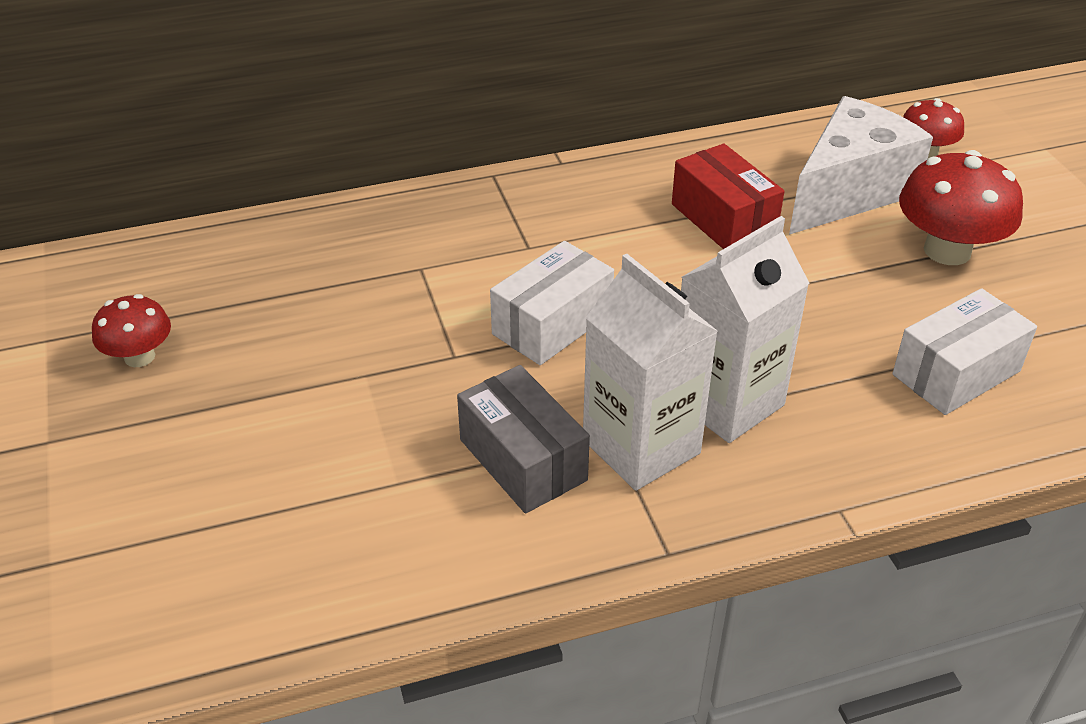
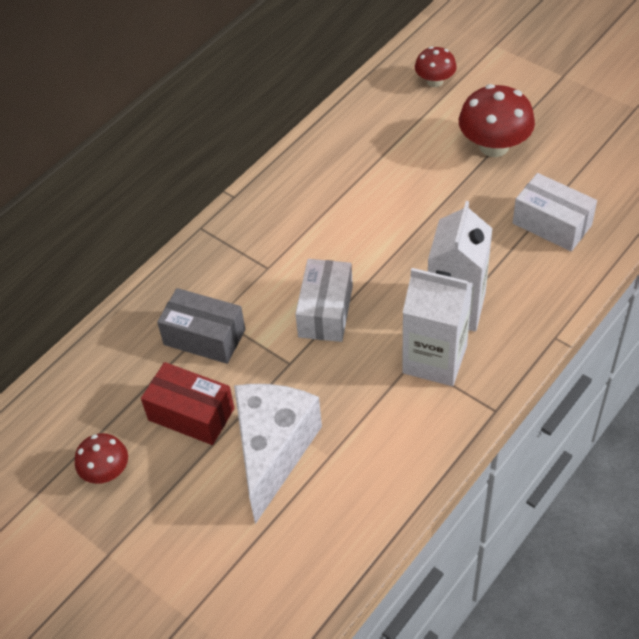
camera: 30 degrees left, 10 degrees up
grey box [457,365,590,513] -> grey box moved to [157,288,245,364]
red box [672,144,784,249] -> red box moved to [141,362,234,445]
white cheese [789,96,933,235] -> white cheese moved to [234,384,322,524]
white box [892,288,1037,415] -> white box turned 75 degrees counterclockwise [513,173,597,252]

